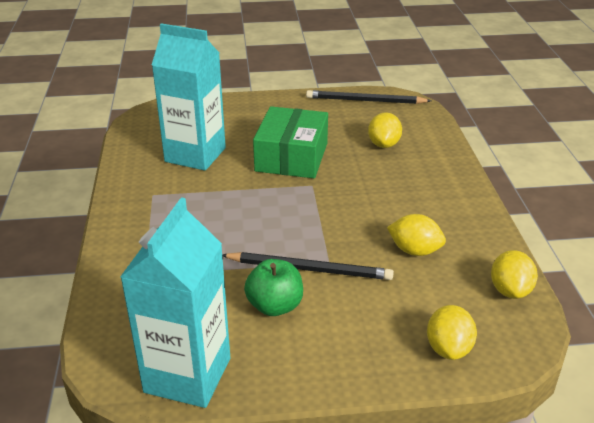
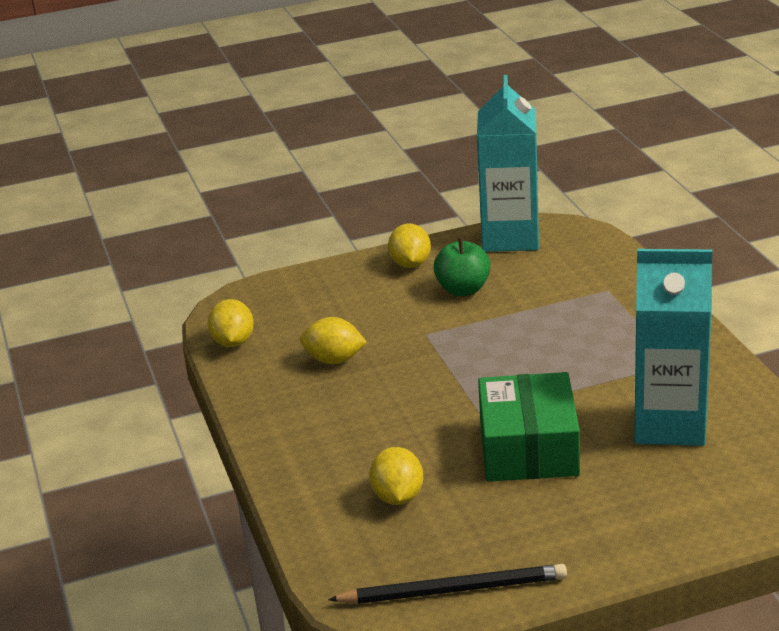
camera: 170 degrees right, 5 degrees down
black pencil [222,252,394,280] -> none
yellow lemon [427,305,477,360] -> yellow lemon moved to [388,224,431,268]

